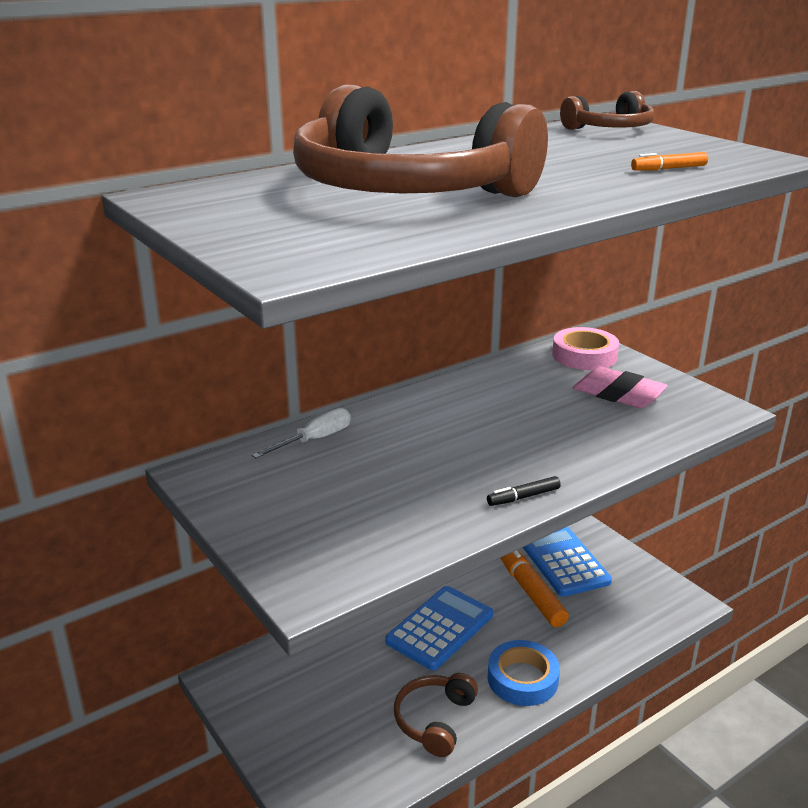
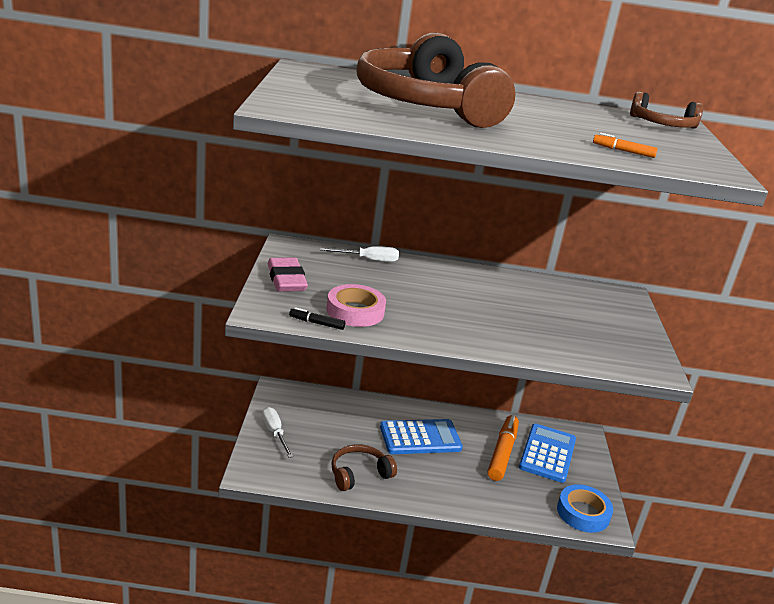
camera: 35 degrees right, 0 degrees up
black marker [487,476,561,506] -> black marker moved to [289,307,345,330]
blue tape [488,640,560,706] -> blue tape moved to [557,484,613,533]
pink tape [552,327,619,370] -> pink tape moved to [327,284,386,327]
pink eraser [573,366,668,408] -> pink eraser moved to [268,257,308,292]
none -> white screwdriver [262,407,293,458]

